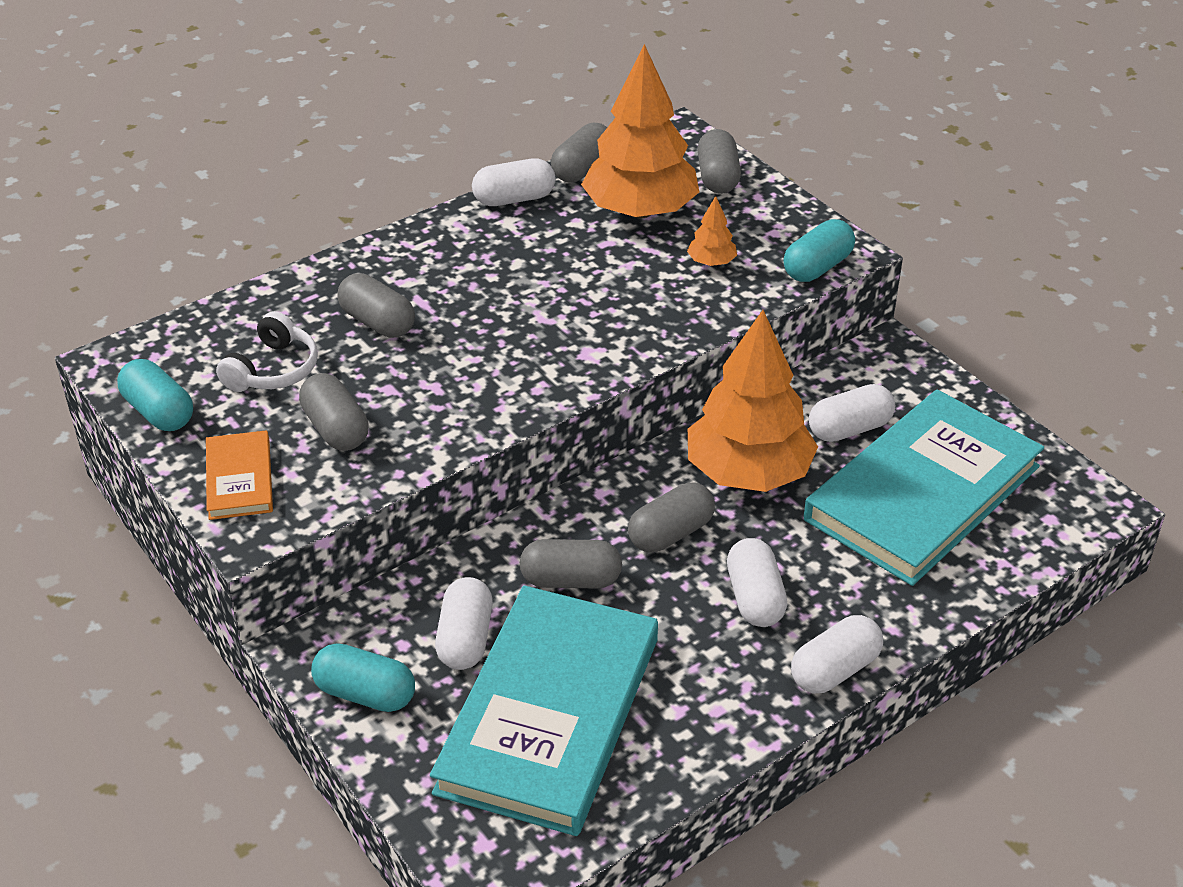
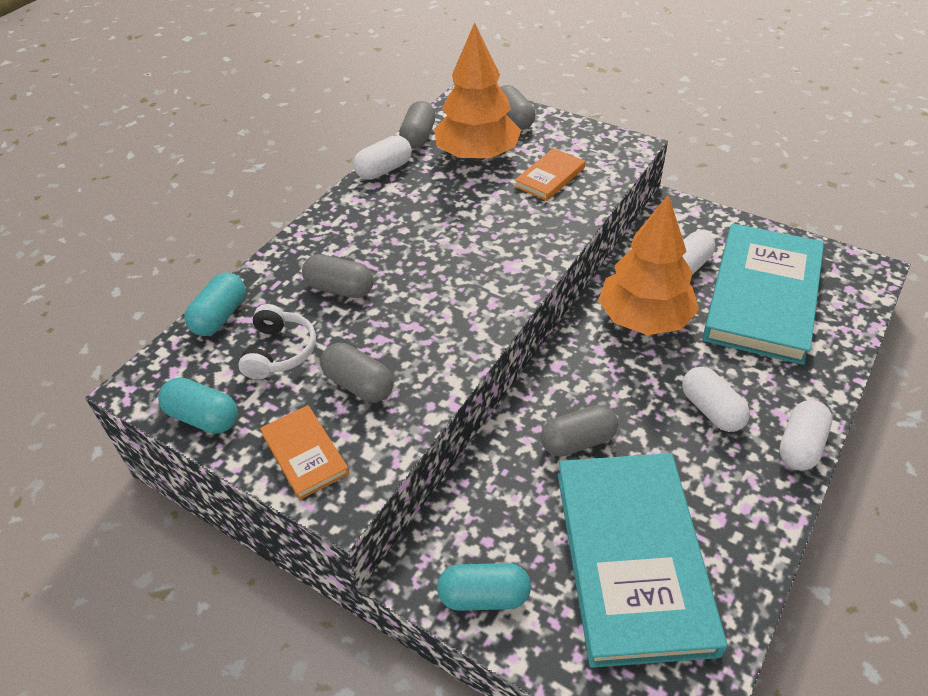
camera: 20 degrees left, 5 degrees up
white capsule [435,577,493,670] -> none
grey capsule [628,482,715,552] -> none
orange tree [687,196,737,266] -> orange book [514,148,585,201]
turquoise capsule [783,219,855,282] -> turquoise capsule moved to [184,272,246,336]

